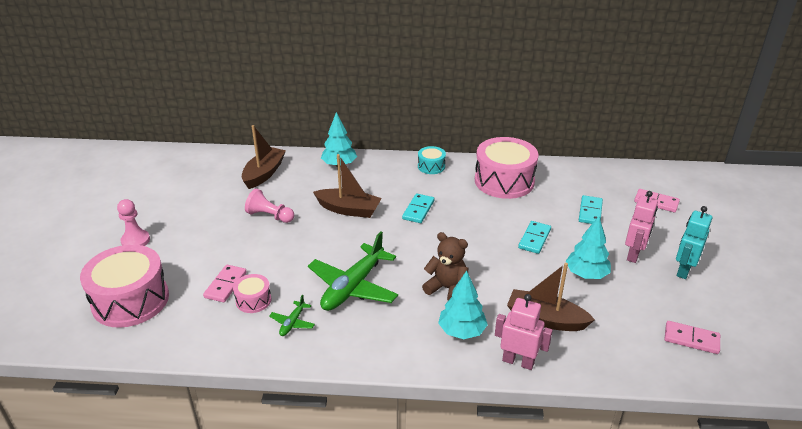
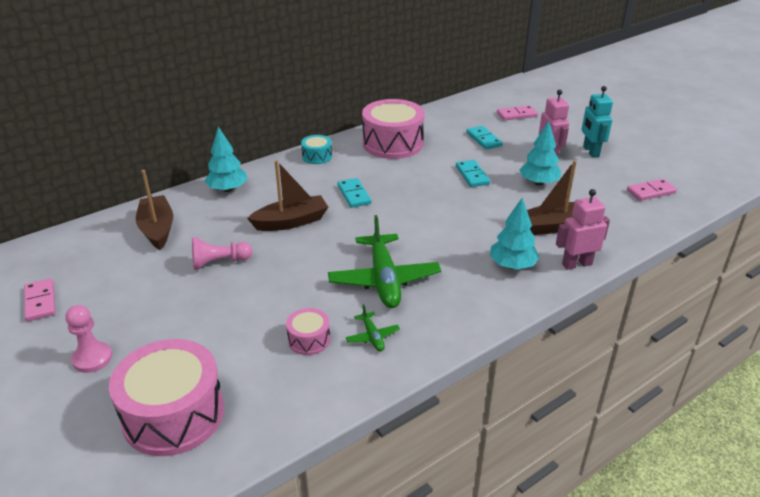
camera: 40 degrees left, 0 degrees up
pink domino [203,265,247,302] -> pink domino moved to [24,278,56,321]
brown teddy bear [422,232,468,301] -> none

